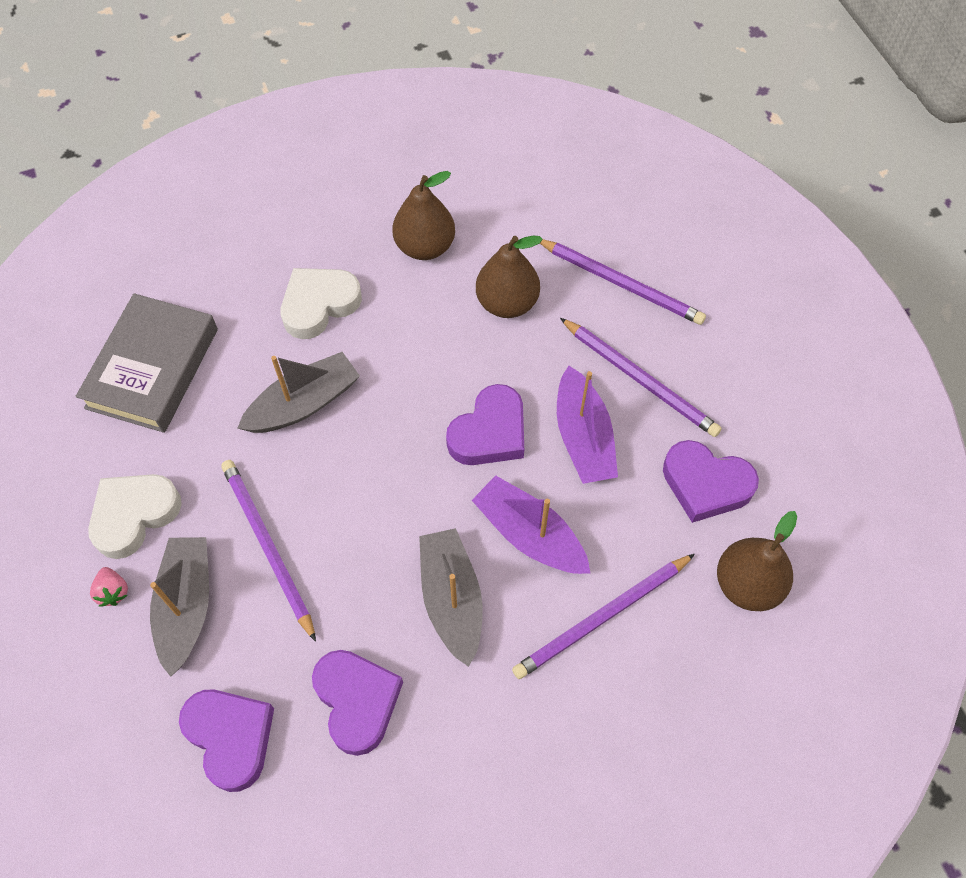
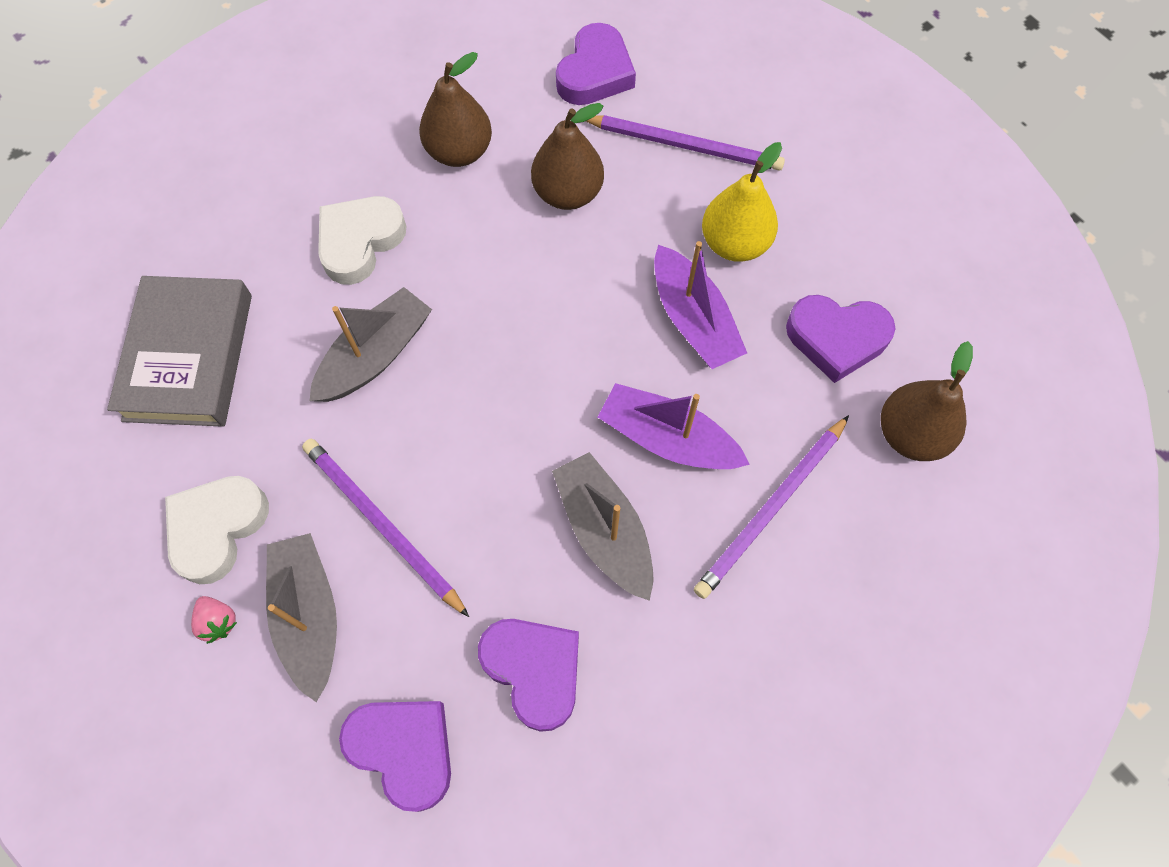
camera: 15 degrees left, 5 degrees up
purple heart [446,384,524,465] -> purple heart moved to [556,23,636,105]
purple pencil [560,318,722,437] -> yellow pear [702,142,782,262]

